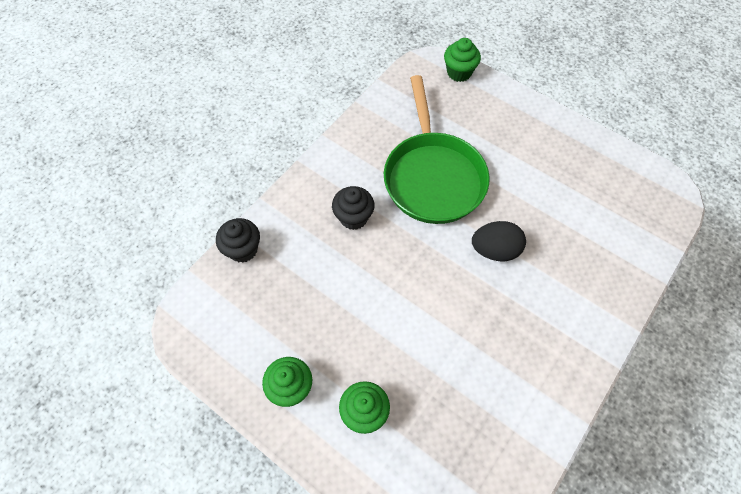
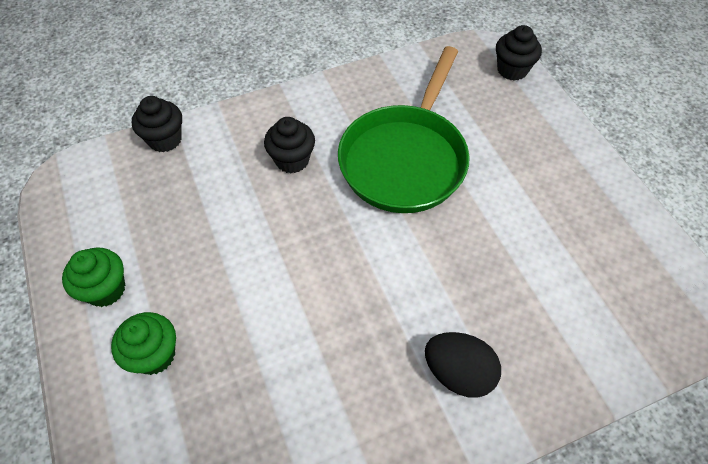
camera: 30 degrees right, 5 degrees down
green cupcake [444,38,481,82] -> black cupcake [496,25,542,81]
black egg [472,221,526,261] -> black egg moved to [425,332,501,398]

